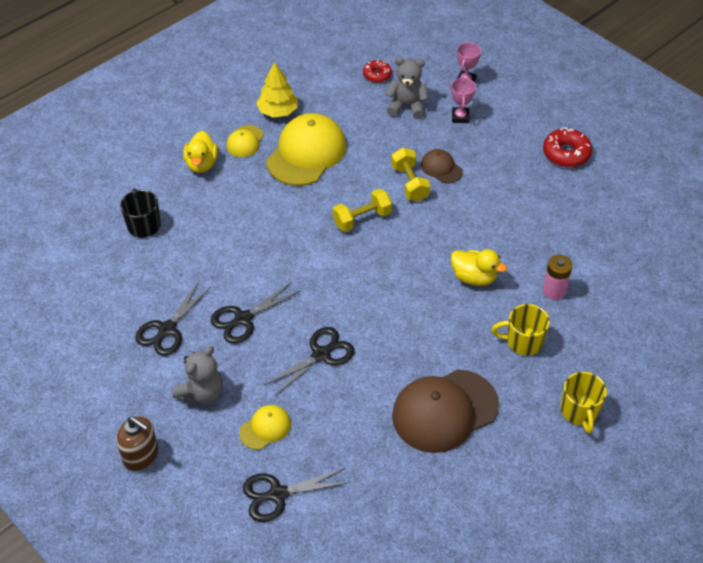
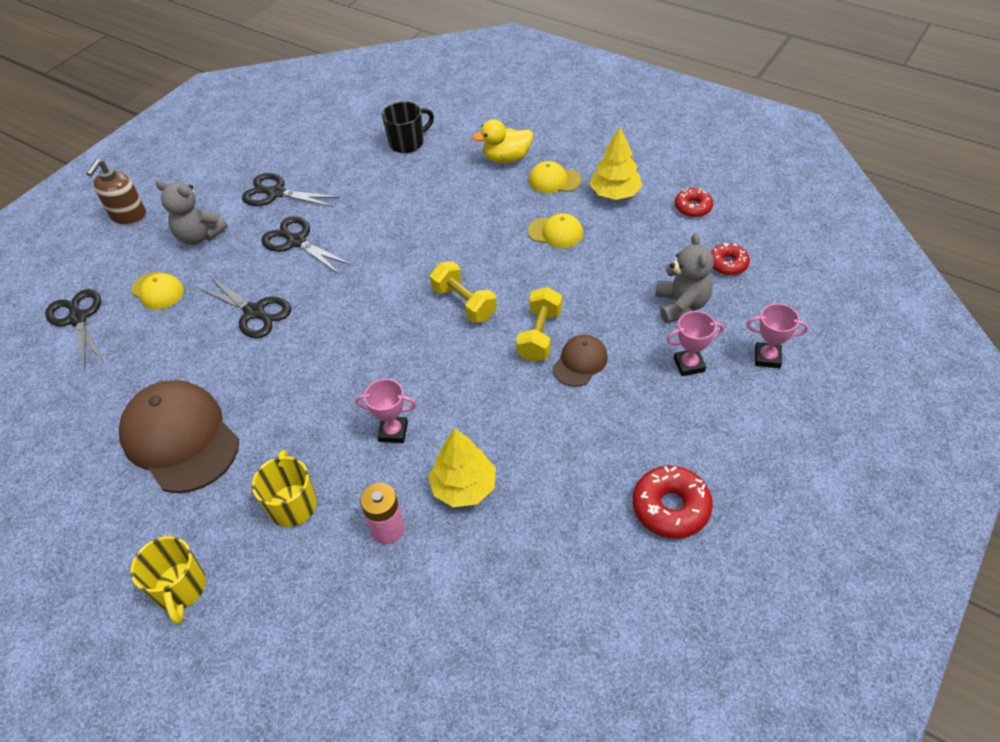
camera: 80 degrees right, 0 degrees up
yellow cap [266,113,346,186] -> yellow cap [528,213,583,248], size x0.49
yellow dumbbell [391,148,430,201] -> yellow dumbbell turned 45 degrees counterclockwise [516,287,562,362]
yellow duck [451,249,507,286] -> pink trophy [355,379,417,443]
yellow mug [561,372,607,434] -> yellow mug turned 90 degrees counterclockwise [131,536,206,624]
none -> yellow tree [428,428,496,507]
none -> red donut [675,188,713,217]

